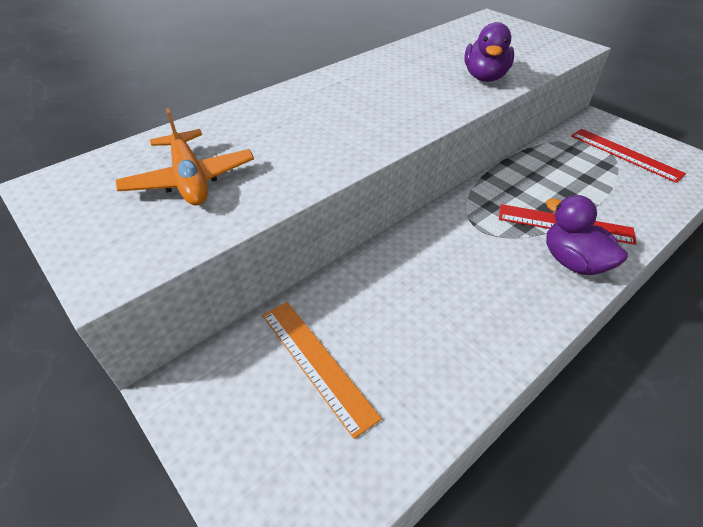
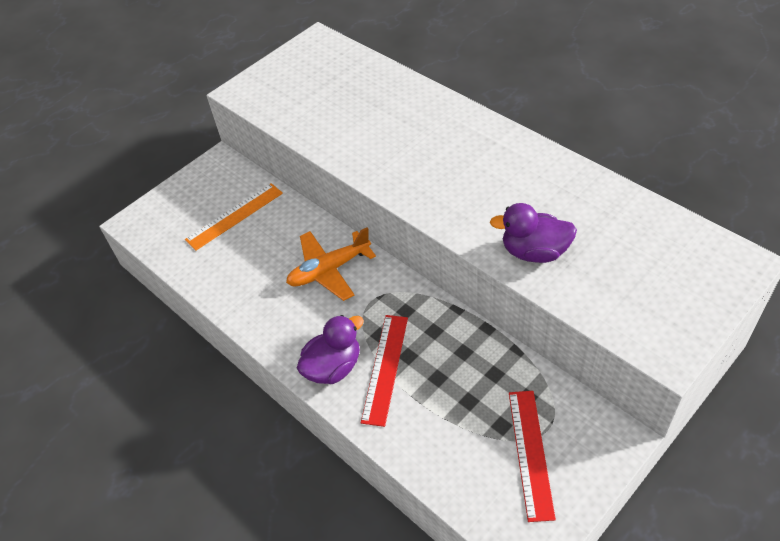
camera: 90 degrees right, 5 degrees up
orange plane [116,108,254,206] -> orange plane moved to [286,227,376,301]
red ruler [571,129,686,183] -> red ruler turned 45 degrees counterclockwise [509,391,556,522]

